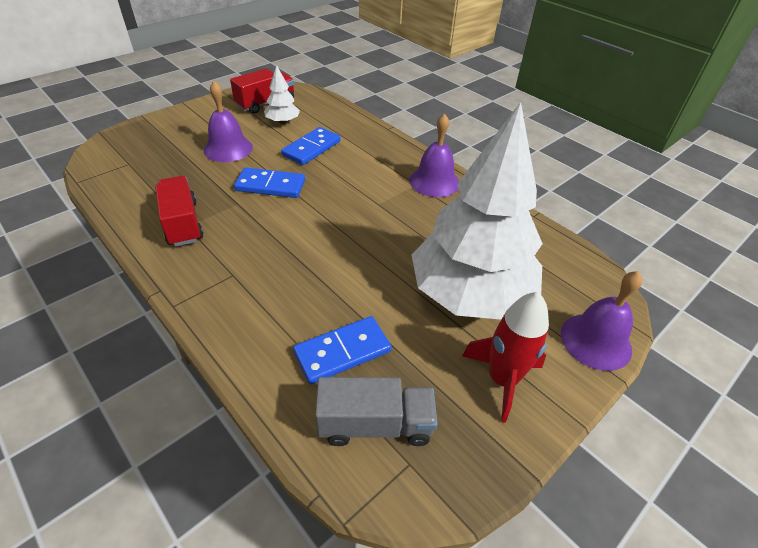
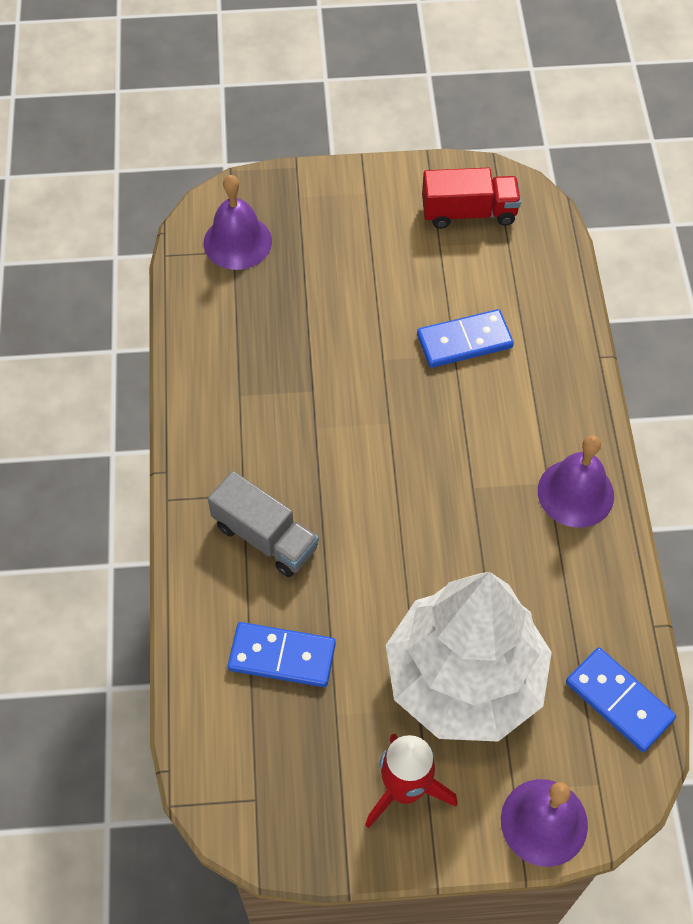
camera: 40 degrees right, 15 degrees up
red truck [155,176,204,247] -> none
purple bell [204,81,253,162] -> purple bell moved to [204,175,272,270]
blue domino [234,167,305,198] -> blue domino moved to [566,648,676,752]
white tree [264,65,300,124] -> none
grey truck [315,377,437,446] -> grey truck moved to [208,471,319,577]

